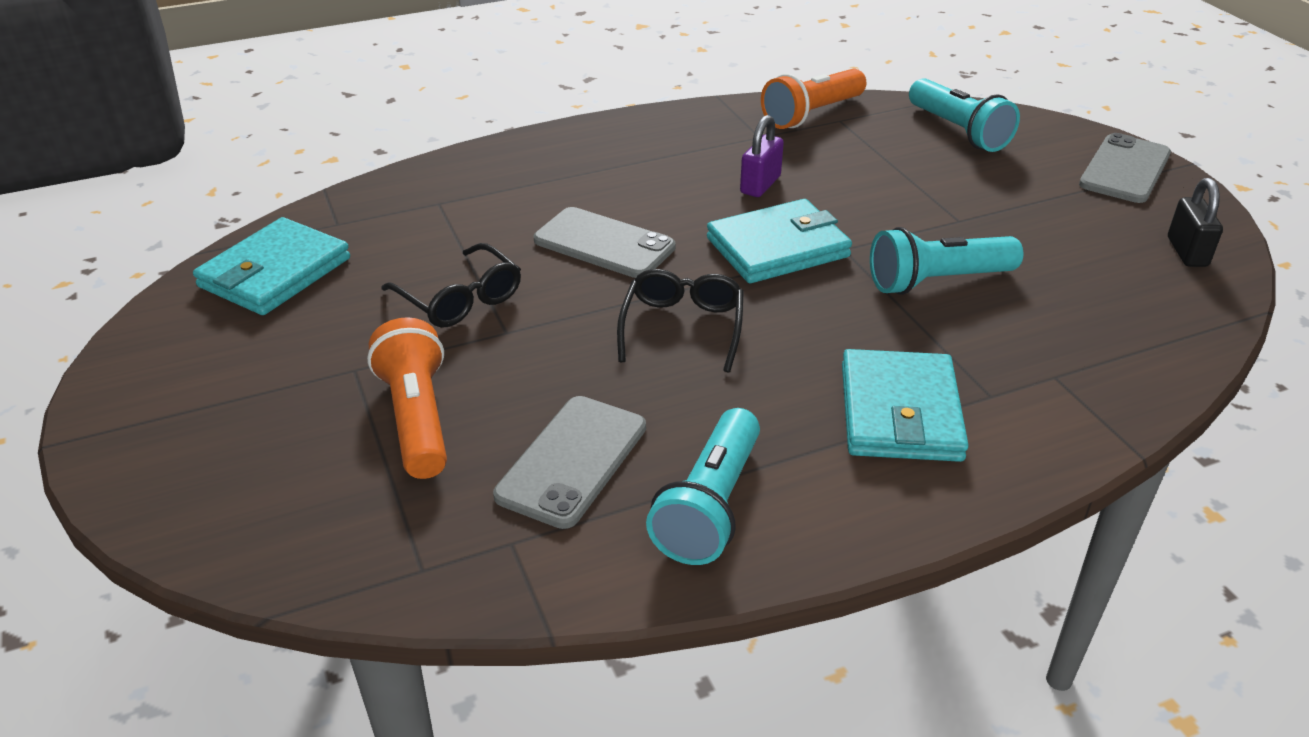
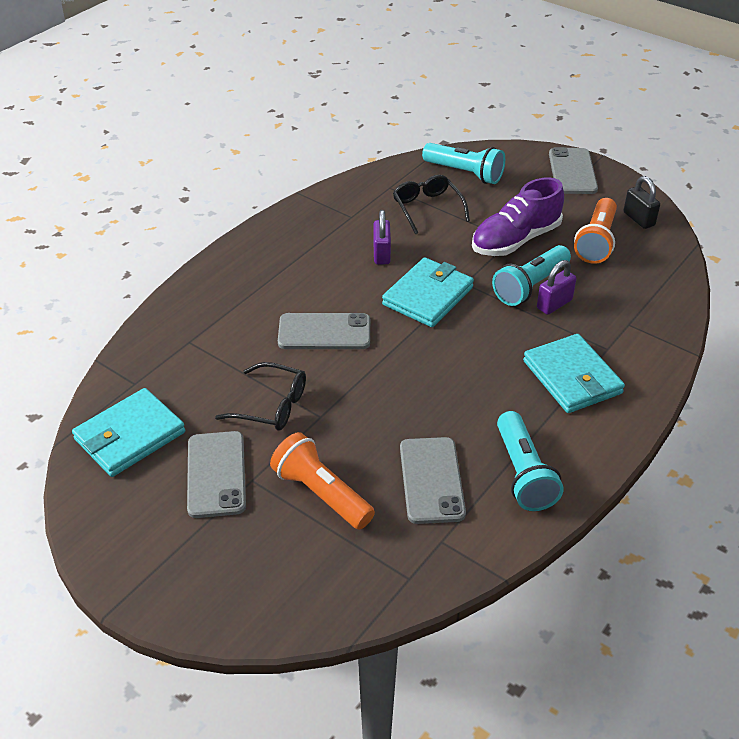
camera: 30 degrees left, 5 degrees up
turquoise wallet [193,217,350,315] -> turquoise wallet turned 45 degrees clockwise [72,388,185,477]
black glasses [617,269,744,373] -> black glasses moved to [393,175,470,234]
orange flashlight [761,69,866,129] -> orange flashlight moved to [574,198,617,264]
none -> grey phone [187,431,246,518]
none -> purple shoe [472,177,564,256]
none -> purple padlock [537,260,576,315]

